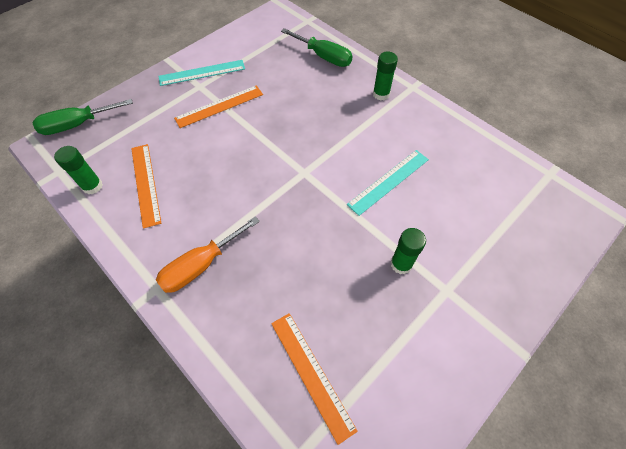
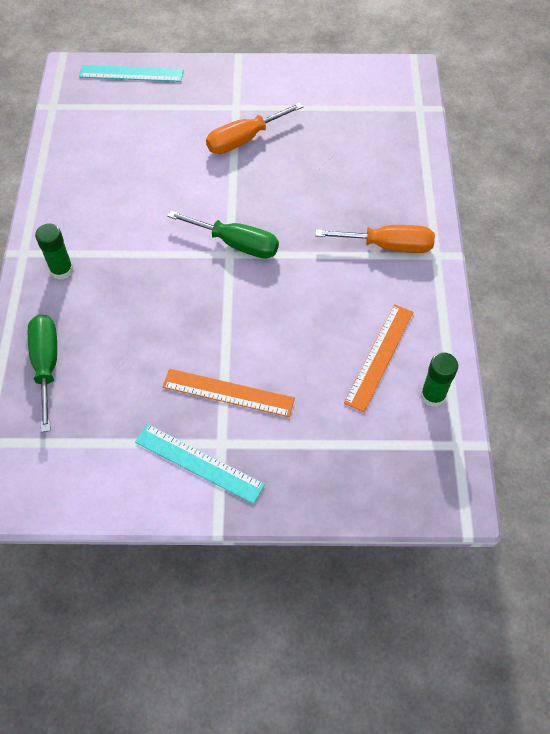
camera: 135 degrees left, 0 degrees up
green screwdriver [32,99,133,135] -> green screwdriver moved to [167,210,279,259]
orange ruler [271,313,358,445] -> none
turquoise ruler [347,150,429,216] -> turquoise ruler moved to [79,65,183,82]
green glue stick [391,228,426,274] -> orange screwdriver [206,102,303,154]

